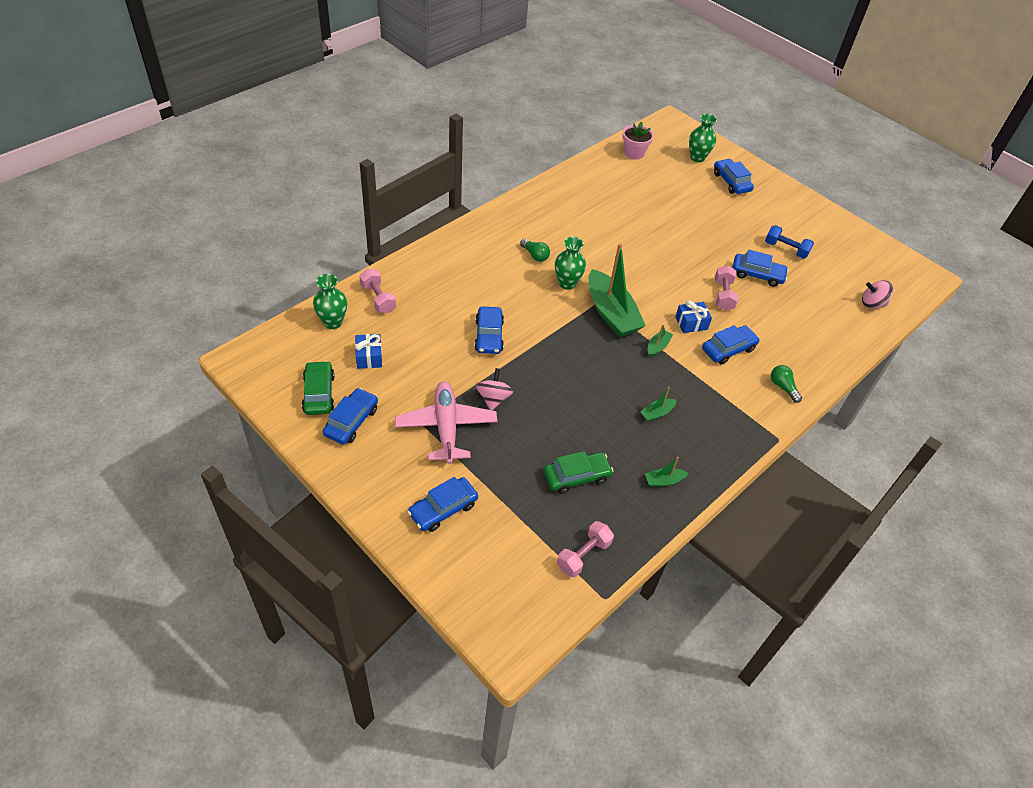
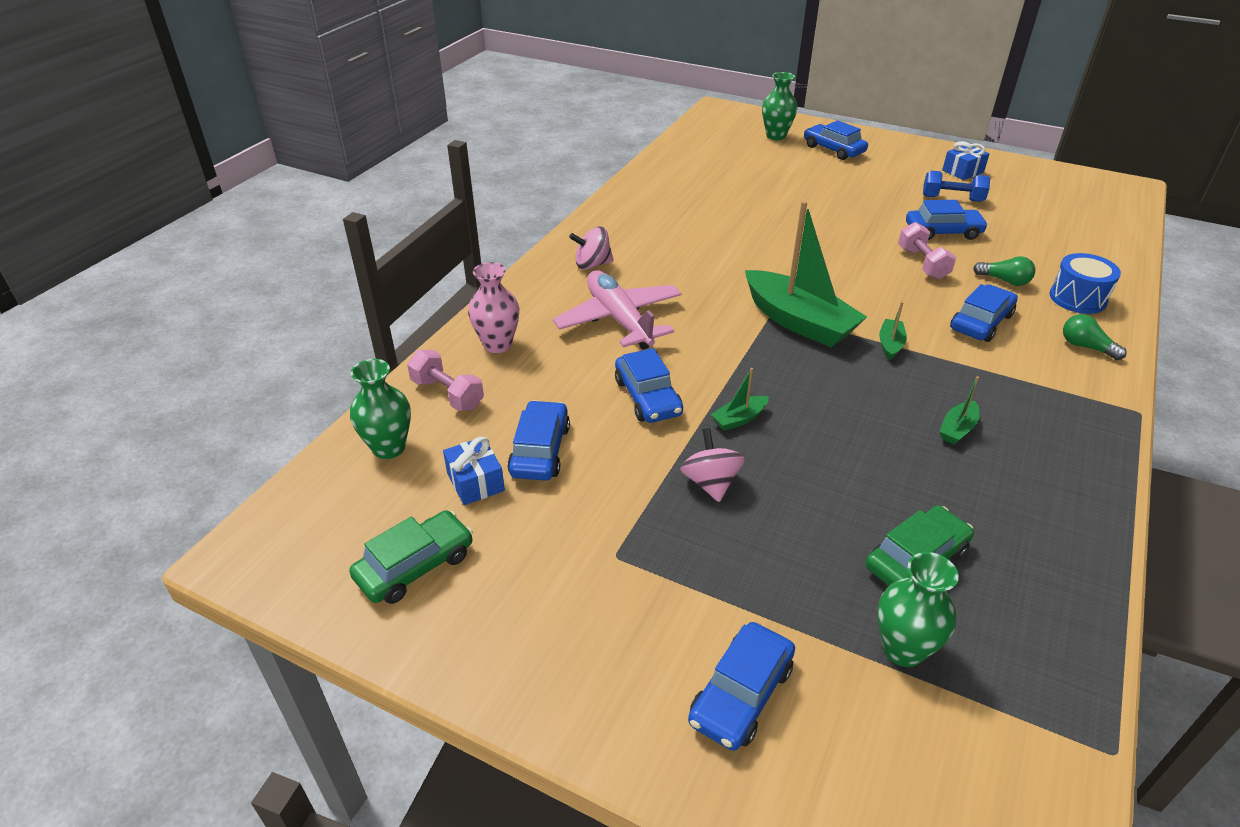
camera: 15 degrees left, 10 degrees down
green car [302,361,335,415] -> green car turned 75 degrees clockwise [349,510,473,604]
blue car [323,388,378,445] -> blue car moved to [507,400,570,481]
pink plane [395,381,498,464] -> pink plane moved to [553,271,682,350]
green light bulb [520,239,550,262] -> green light bulb moved to [973,256,1035,286]
green vase [555,237,586,290] -> green vase moved to [877,552,959,667]
pink dumbbell [557,521,614,578] -> none
pink flower pot [623,121,654,160] -> none
green boat [645,457,688,487] -> green boat moved to [711,368,769,431]
blue gift [675,300,712,333] -> blue gift moved to [942,141,990,180]
pink spinning top [862,280,894,308] -> pink spinning top moved to [569,226,614,270]
none -> pink vase [468,262,520,353]
none -> blue drum [1049,253,1121,314]

